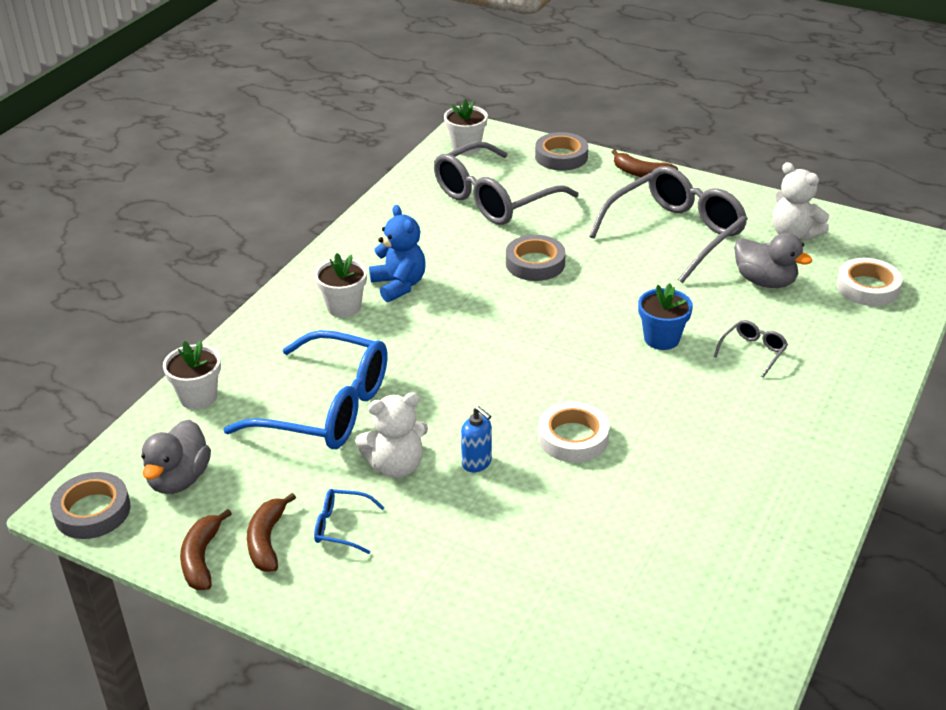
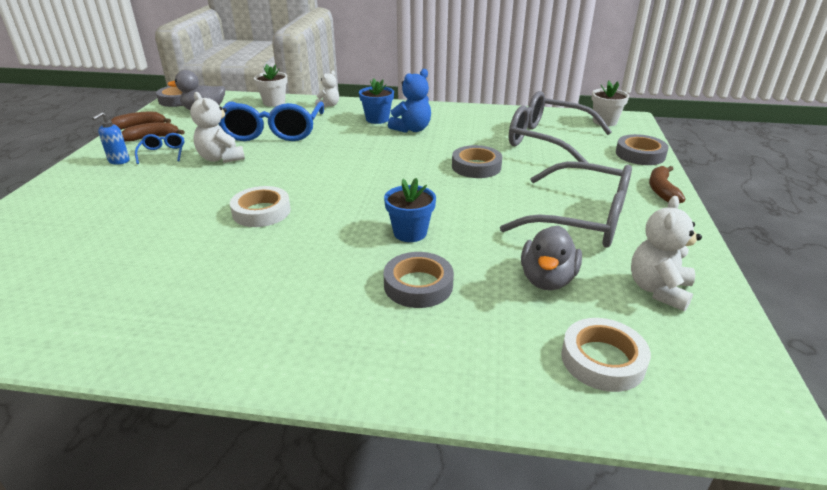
camera: 70 degrees right, 5 degrees down
white flower pot [315,253,367,318] -> blue flower pot [359,78,394,124]
blue soap dispenser [461,406,492,472] -> blue soap dispenser moved to [92,112,130,165]
grey glasses [714,320,788,378] -> grey tape [384,252,454,308]
none -> white teddy bear [315,70,339,107]

